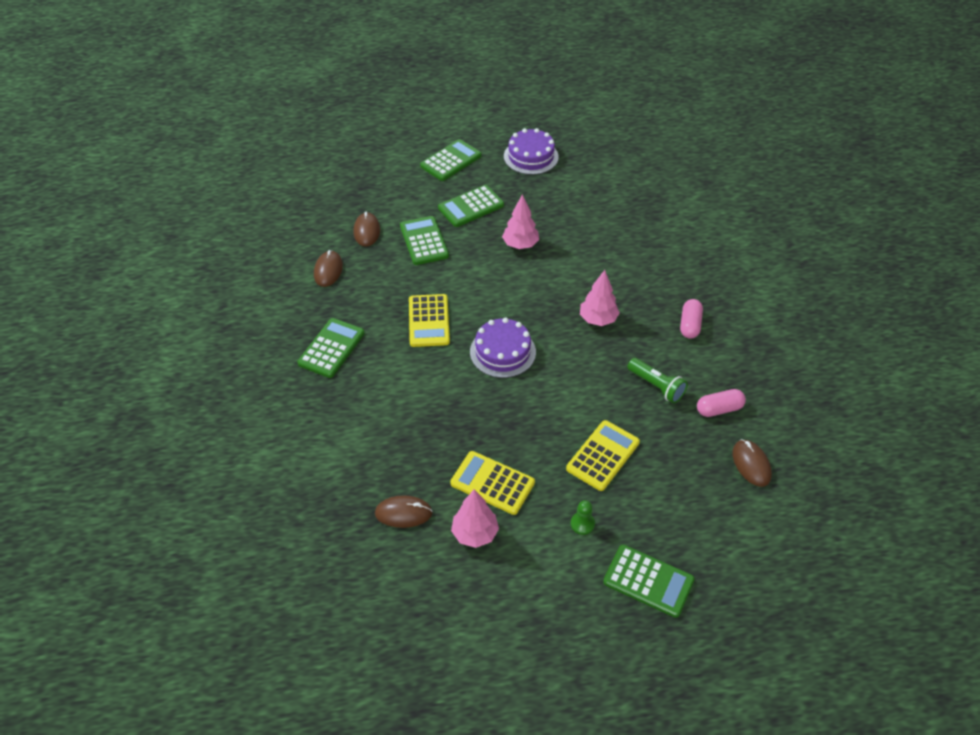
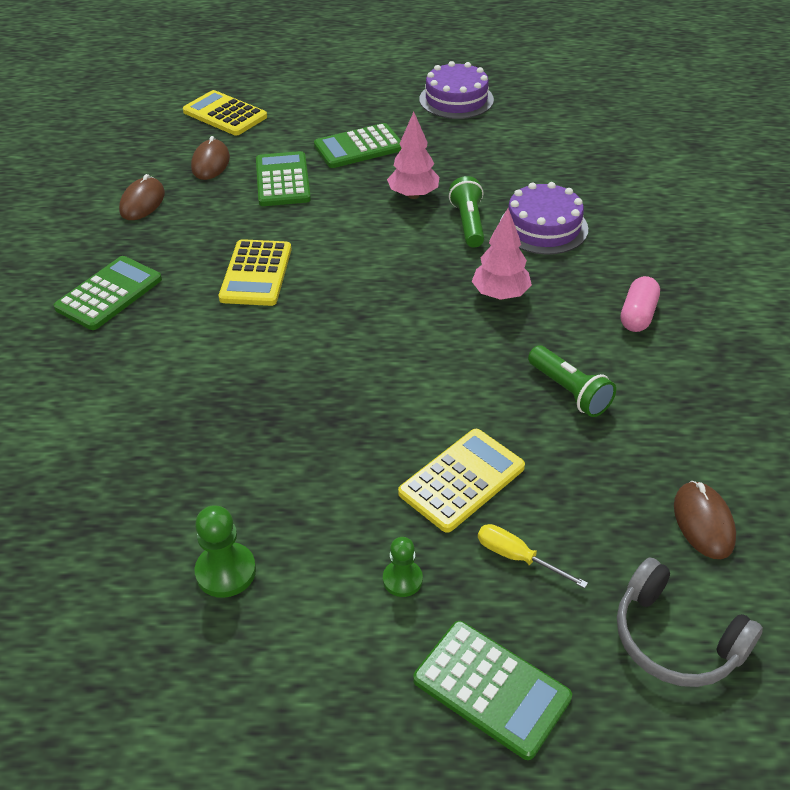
camera: 10 degrees right, 5 degrees down
brown mouse [375,495,433,528] -> none
green calculator [420,139,481,181] -> none
yellow calculator [450,451,535,515] -> yellow calculator moved to [183,90,267,136]
pink tree [451,489,499,548] -> green pawn [195,505,256,598]
purple cake [470,317,536,378] -> purple cake moved to [500,182,588,255]
pink capsule [697,389,746,417] -> none
none -> green flashlight [449,176,484,247]
none -> yellow screwdriver [478,524,588,588]
none -> grey headphones [617,557,763,687]

